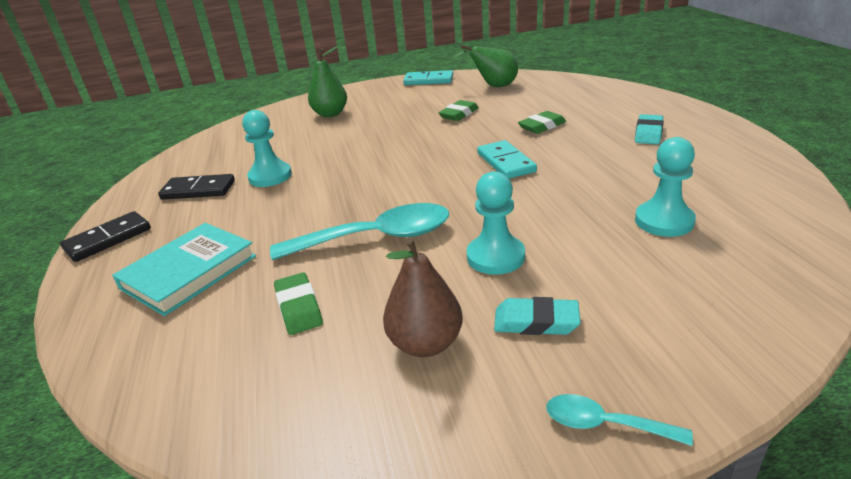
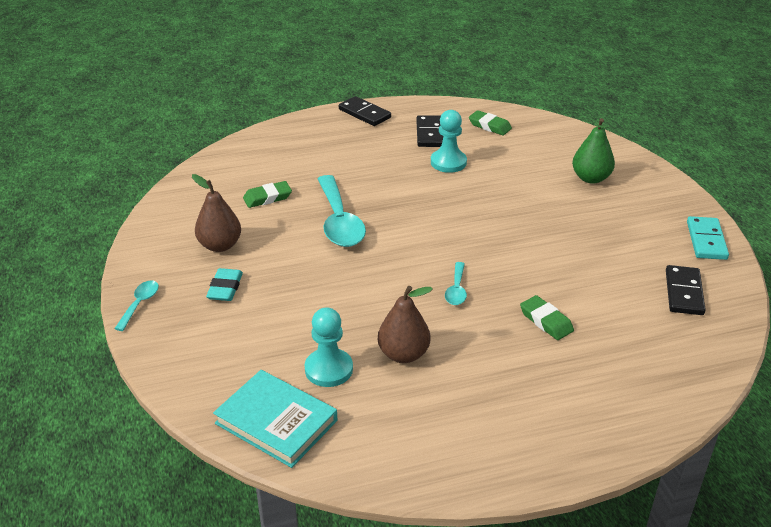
camera: 85 degrees right, 5 degrees up
turquoise book [112,223,256,316] -> turquoise book moved to [213,370,337,468]
green eraser [439,100,479,121] -> green eraser moved to [469,110,512,135]
green pear [451,45,518,87] -> black domino [666,265,706,315]
turquoise pawn [467,171,525,275] -> none
turquoise domino [477,140,537,179] -> turquoise spoon [445,262,467,305]
turquoise eraser [635,114,664,144] -> none
none -> brown pear [378,286,433,363]

